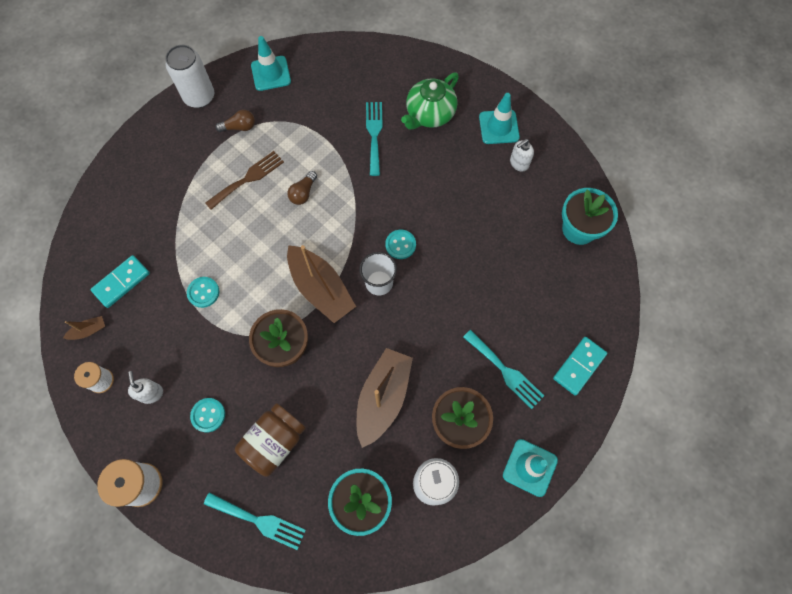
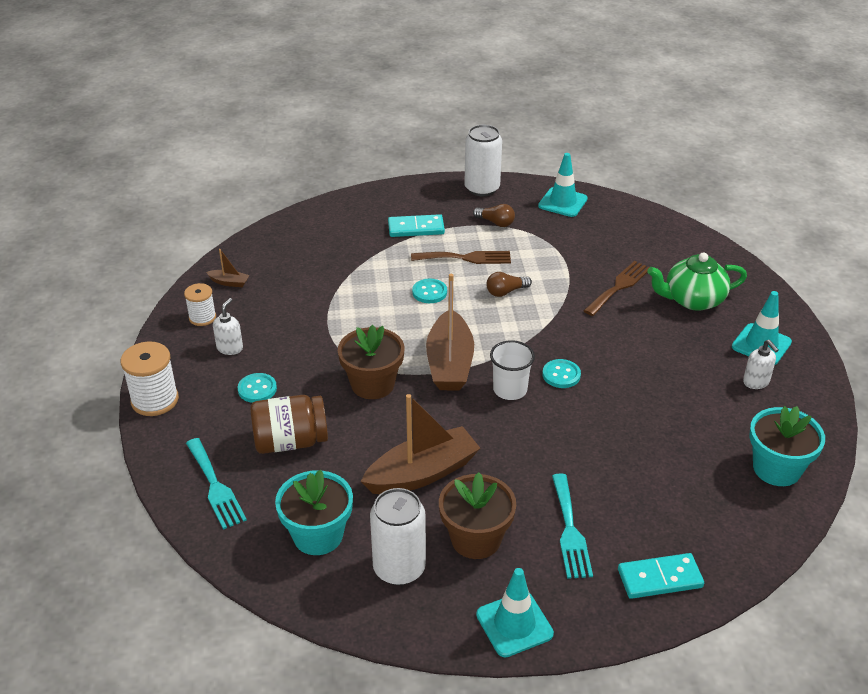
camera: 40 degrees right, 30 degrees down
turquoise domino [90,255,150,308] -> turquoise domino moved to [388,214,445,237]
turquoise button [187,277,219,308] -> turquoise button moved to [412,279,447,303]
turquoise fork [366,102,383,176] -> brown fork [584,261,649,316]
white soap dispenser [510,139,534,172] -> white soap dispenser turned 120 degrees counterclockwise [743,340,779,389]

